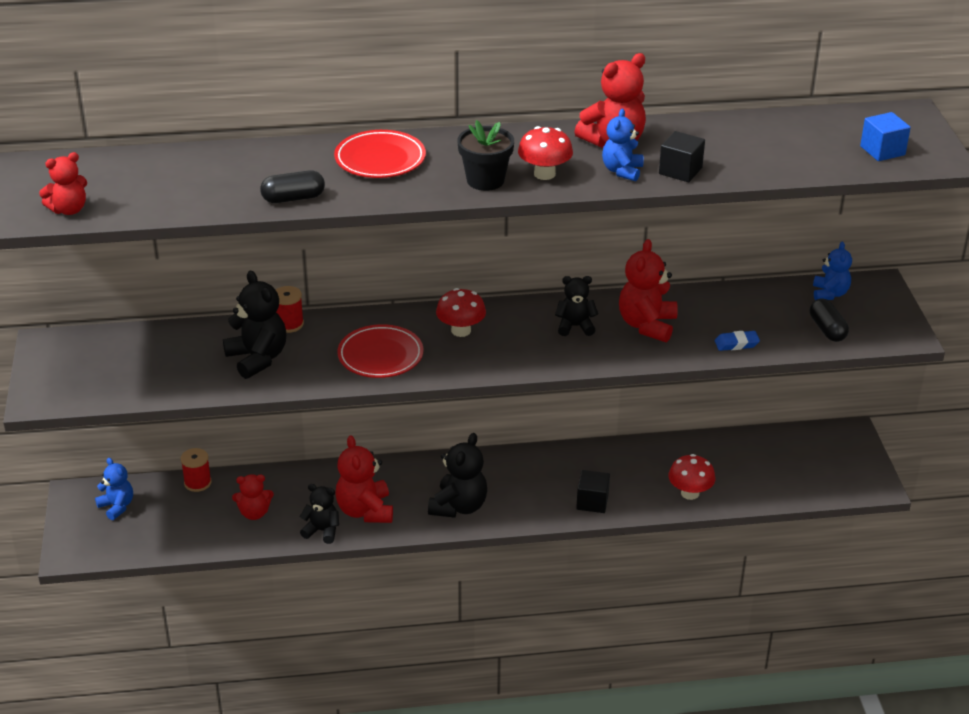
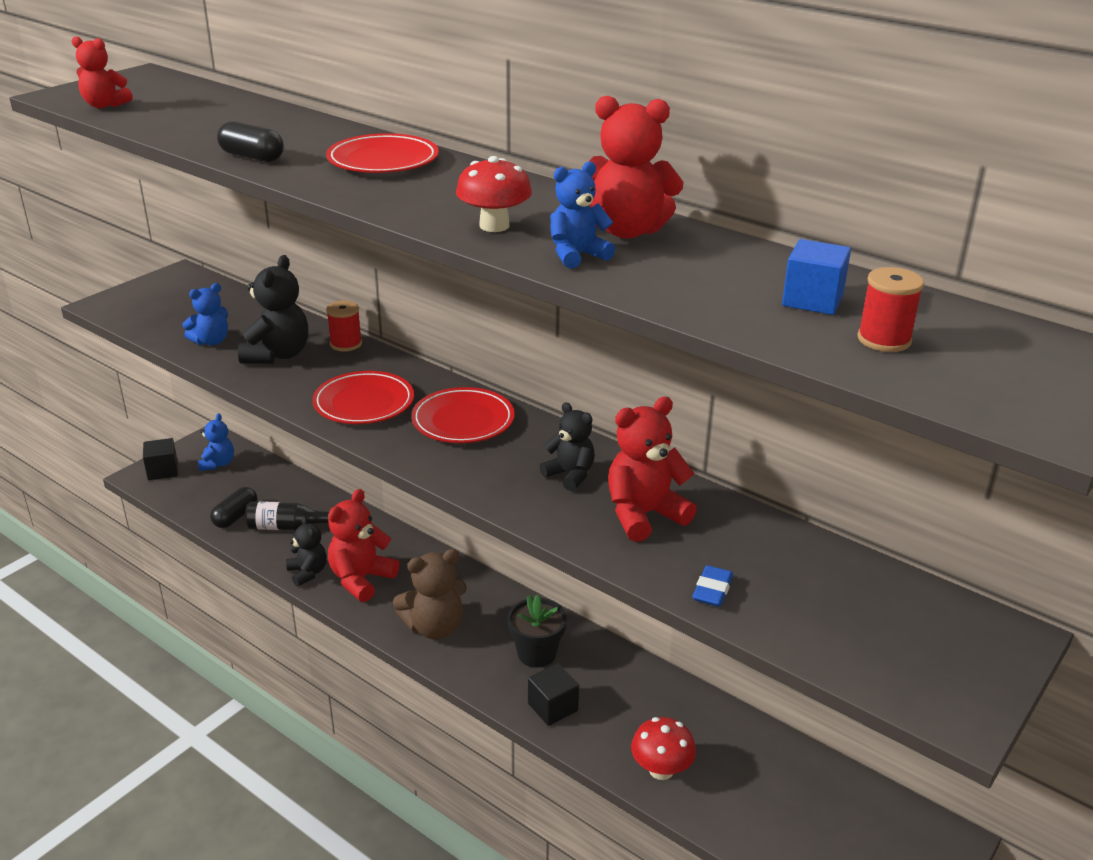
camera: 45 degrees right, 5 degrees down
red spool [181,448,211,492] -> red spool moved to [857,267,924,352]
red teddy bear [232,474,274,520] -> black bottle [245,501,330,530]
black teddy bear [428,433,487,518] -> brown teddy bear [393,549,467,639]
red mushroom [436,288,486,337] -> red plate [411,387,515,443]
black flower pot [457,120,514,191] -> black flower pot moved to [508,594,567,668]
black cube [659,131,705,182] -> black cube moved to [143,438,178,480]
blue eraser [715,331,760,351] -> blue eraser turned 75 degrees clockwise [692,565,733,607]
black capsule [810,298,849,342] -> black capsule moved to [210,487,258,528]
blue teddy bear [813,242,852,300] -> blue teddy bear moved to [183,283,228,345]
blue cube [860,112,911,161] -> blue cube moved to [782,239,851,315]

